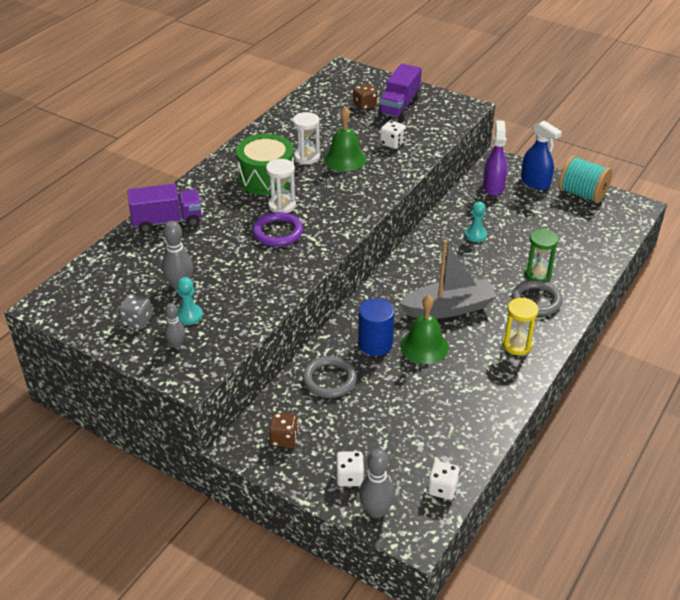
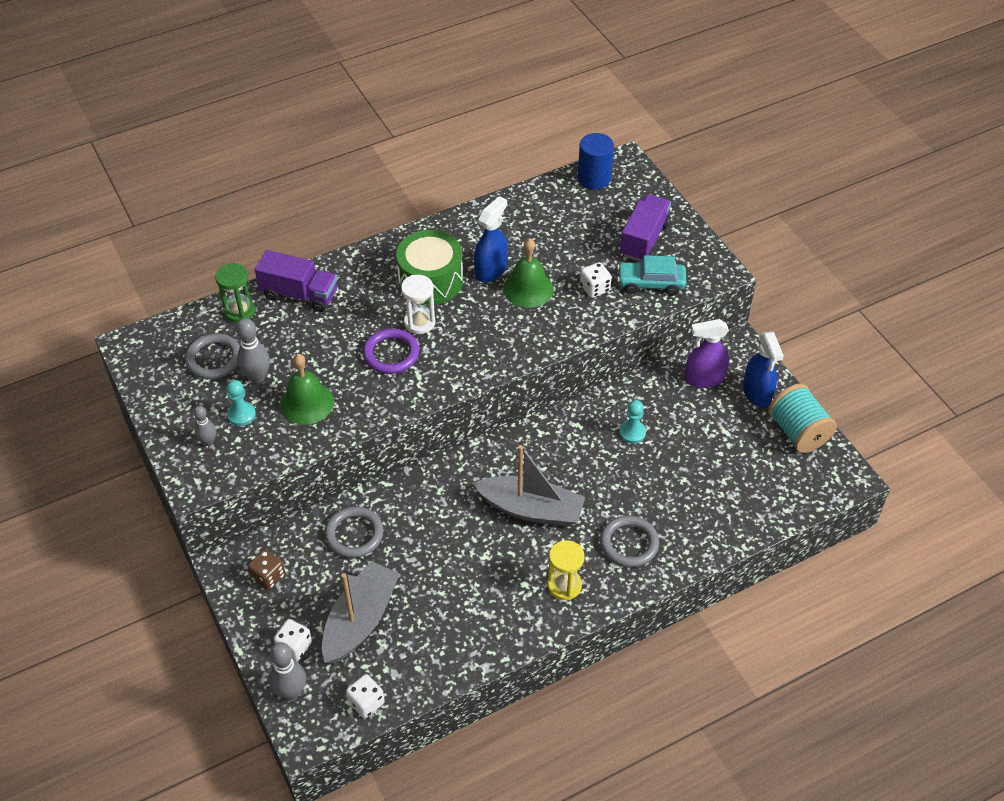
camera: 30 degrees right, 10 degrees up
grey dice [119,294,152,329] -> none
white hourglass [293,112,320,165] -> blue spray bottle [474,196,508,282]
brown dice [353,83,377,110] -> none
blue cylinder [358,298,394,356] -> blue cylinder moved to [578,133,614,189]
purple truck [378,64,422,120] -> purple truck turned 150 degrees clockwise [620,194,671,262]
green bell [400,295,449,364] -> green bell moved to [280,354,334,425]
purple spray bottle [483,120,508,196] -> purple spray bottle turned 135 degrees counterclockwise [685,319,729,388]
green hourglass [524,229,559,282] -> green hourglass moved to [215,263,255,323]
none -> grey ring [185,333,240,379]
none -> grey boat [322,561,400,664]
none -> turquoise car [617,255,686,295]

